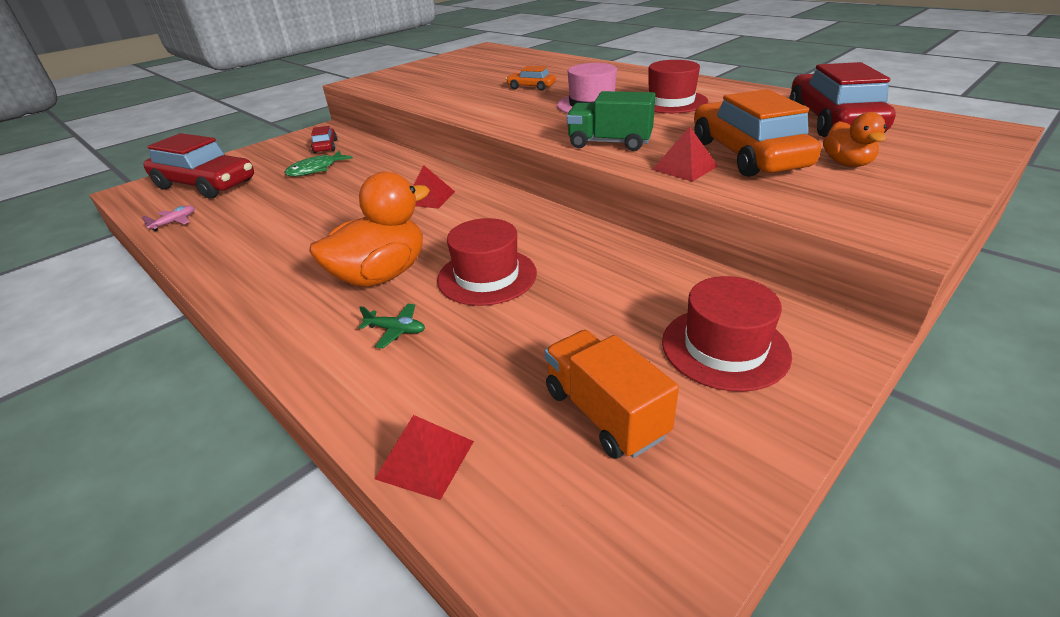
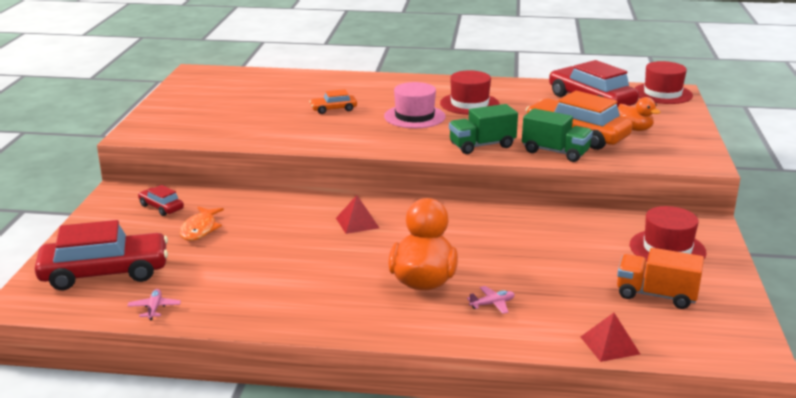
camera: 40 degrees left, 10 degrees down
green fish [284,151,353,176] -> orange fish [180,207,224,241]
green plane [359,304,425,348] -> pink plane [467,286,515,314]
red hat [437,218,537,306] -> red hat moved to [635,61,693,104]
red pyramid [652,127,718,182] -> green truck [522,108,593,162]

